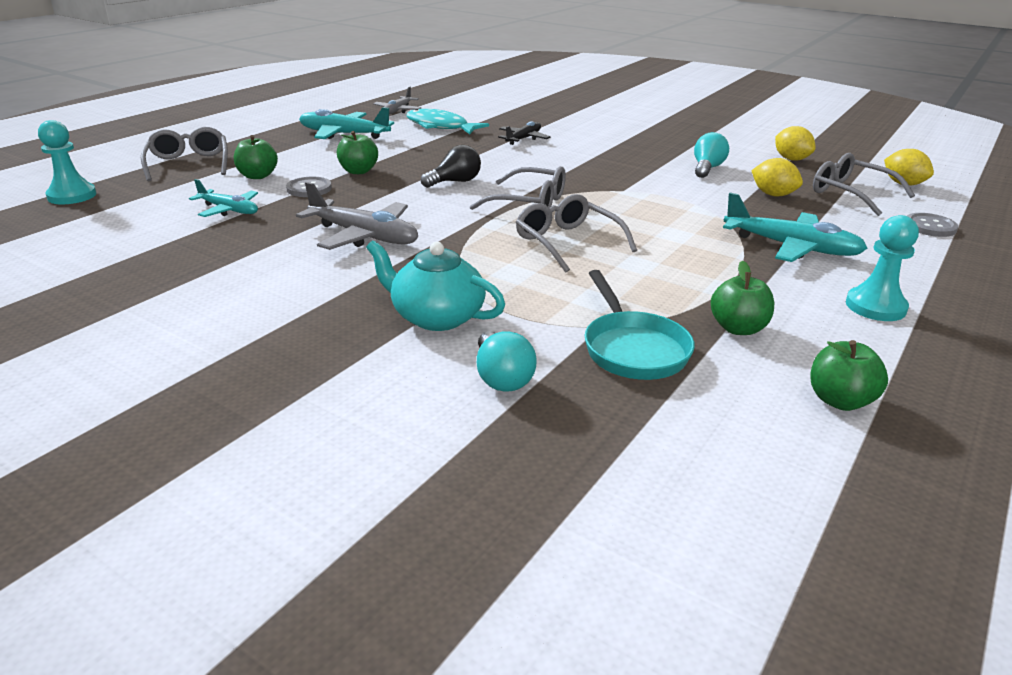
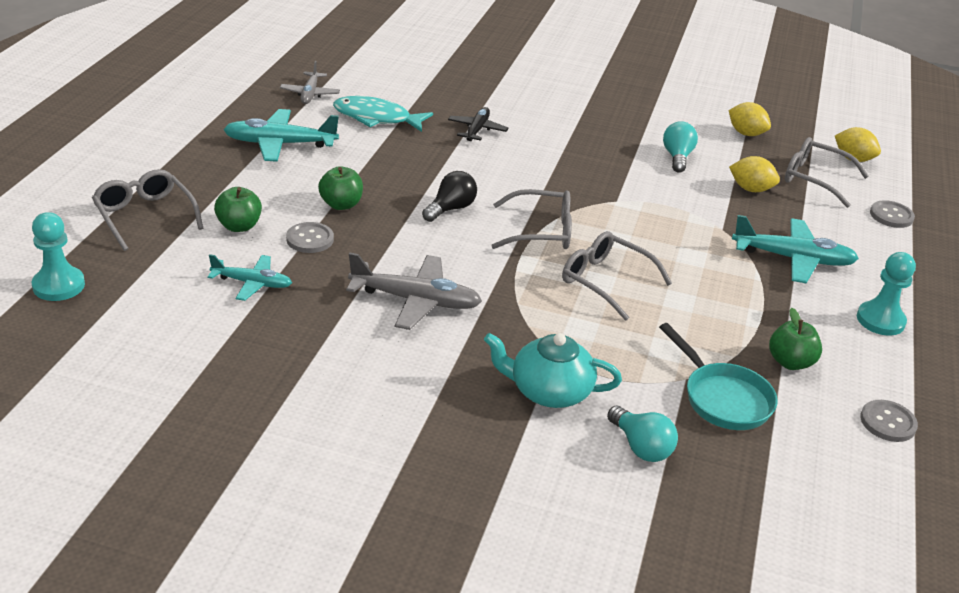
camera: 20 degrees left, 5 degrees up
green apple [811,340,888,411] -> grey button [860,400,918,442]

